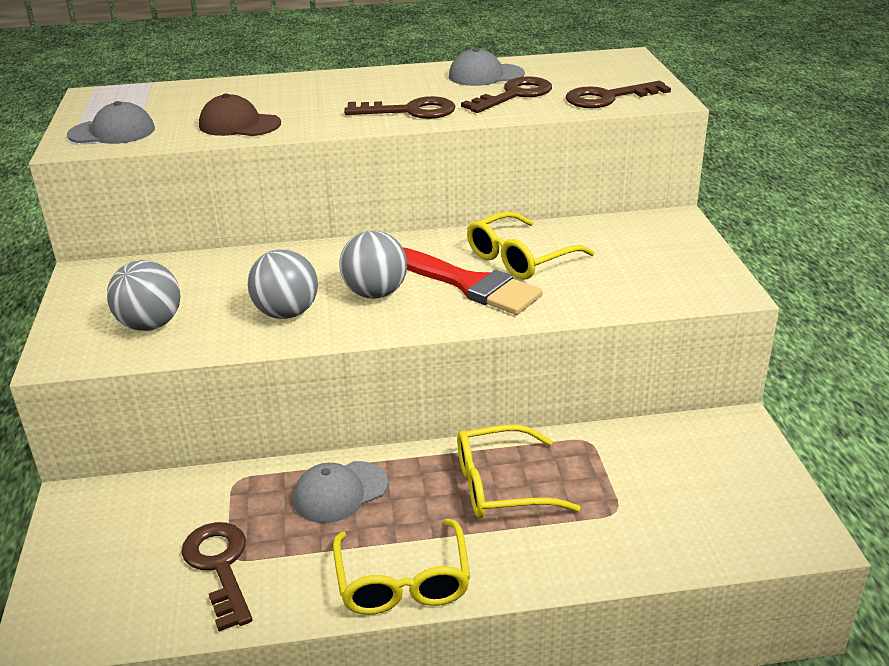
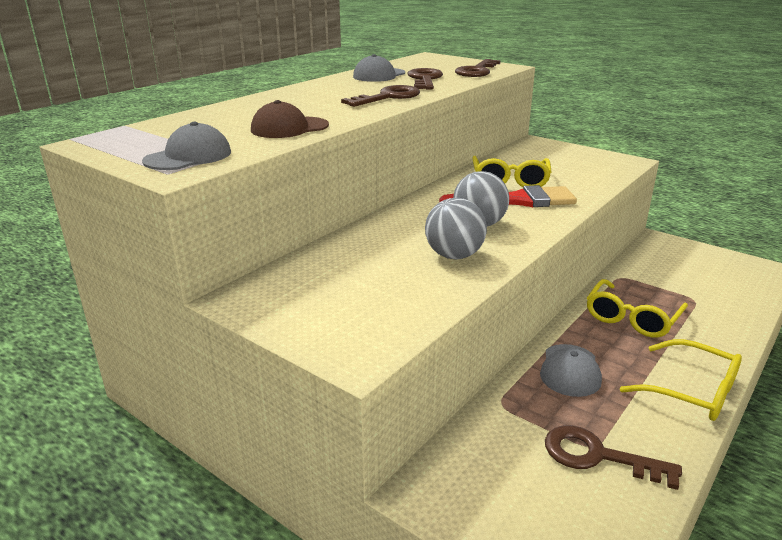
camera: 45 degrees left, 5 degrees down
grey ball [107,260,180,331] -> none

